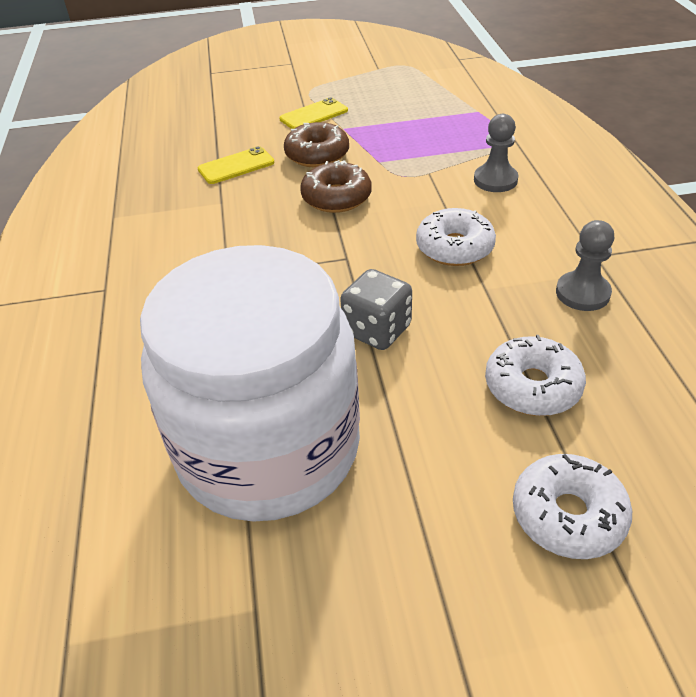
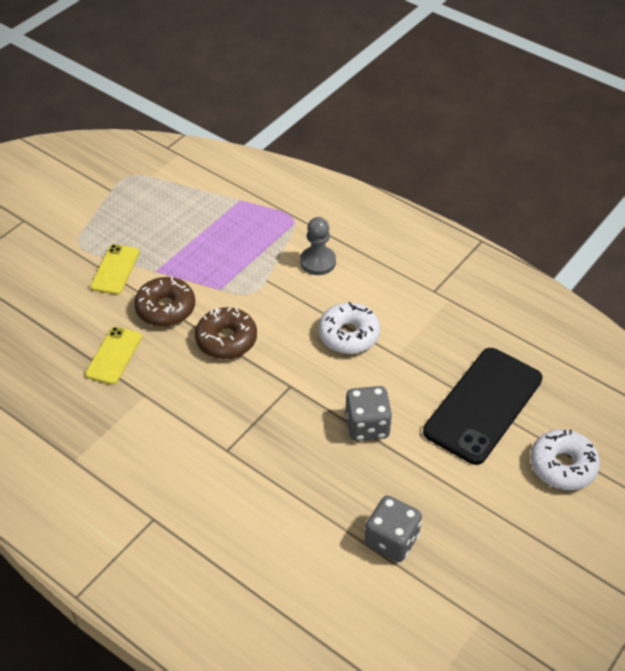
camera: 45 degrees left, 5 degrees up
white jar [140,245,360,522] -> grey dice [365,495,422,562]
white donut [485,335,586,416] -> black phone [423,348,542,465]
grey pawn [556,220,614,311] -> none

